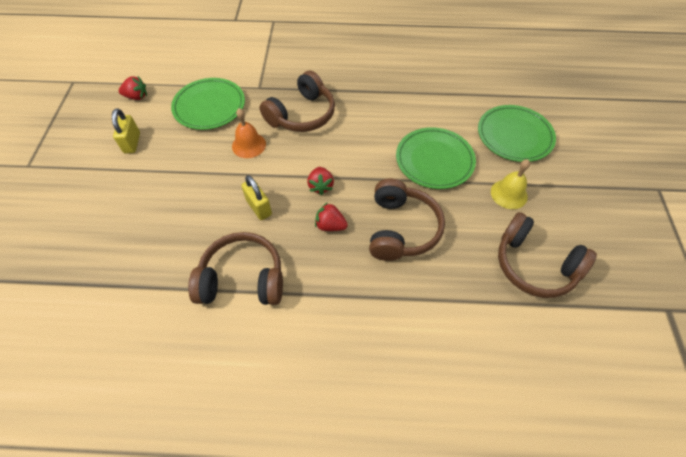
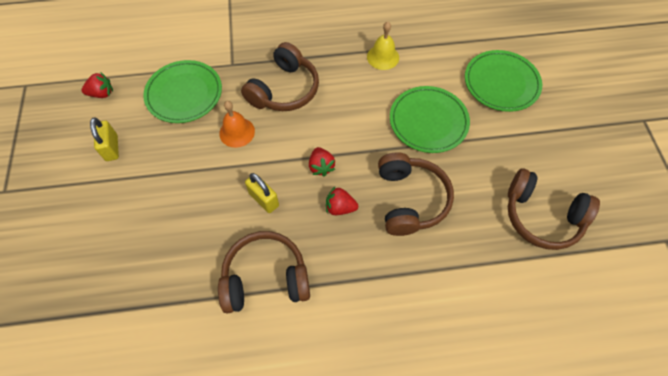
camera: 10 degrees left, 5 degrees up
yellow bell [491,159,530,209] -> yellow bell moved to [367,22,399,70]

